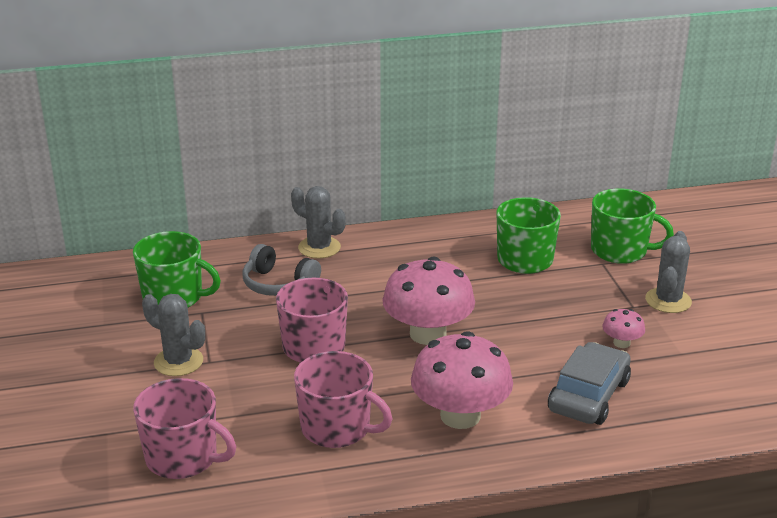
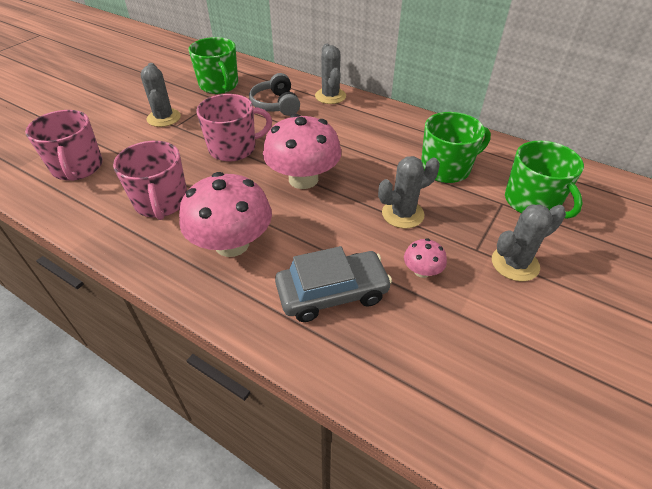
camera: 45 degrees right, 15 degrees up
none -> grey cactus [378,156,440,228]

